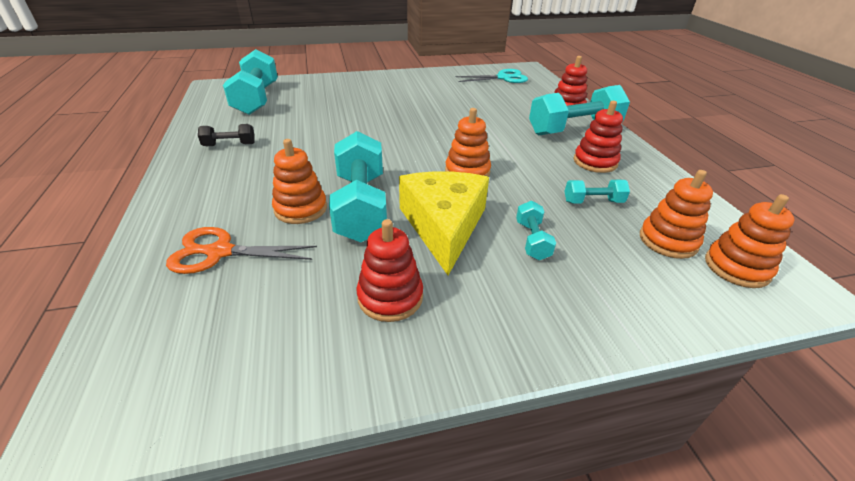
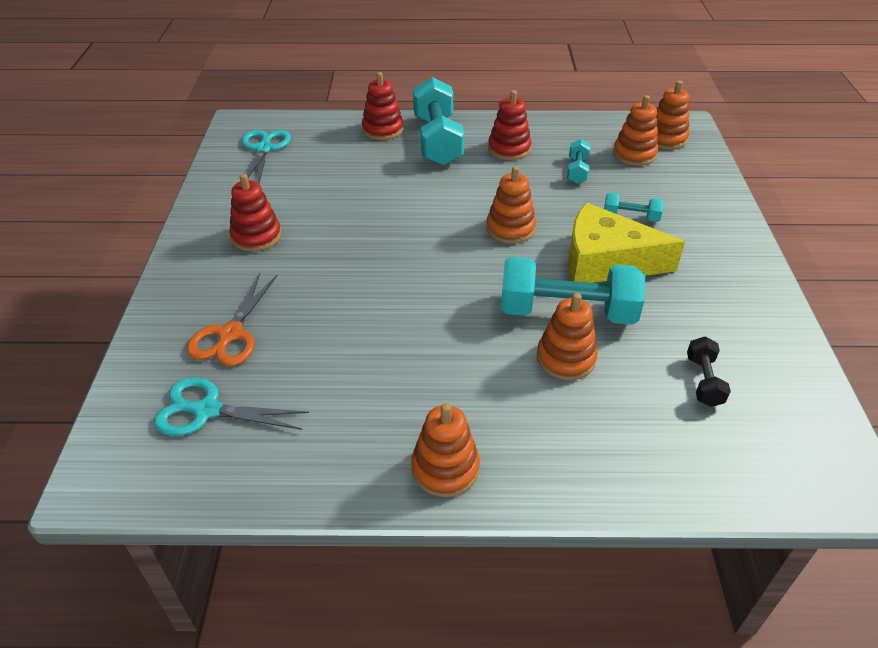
camera: 75 degrees left, 5 degrees up
orange scissors [166,227,317,274] -> orange scissors moved to [186,273,277,366]
black dumbbell [198,124,255,146] -> black dumbbell moved to [687,337,731,407]
turquoise dumbbell [223,49,278,115] -> turquoise scissors [154,377,309,436]
red stacking toy [357,219,423,322] -> red stacking toy moved to [229,174,281,252]
none -> orange stacking toy [411,403,480,497]

